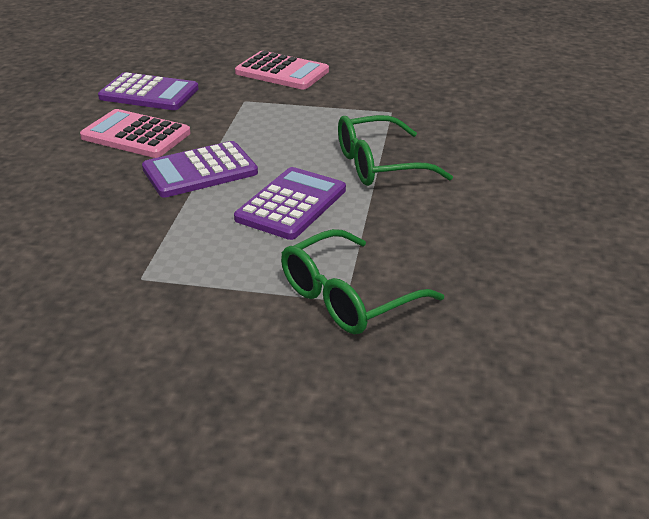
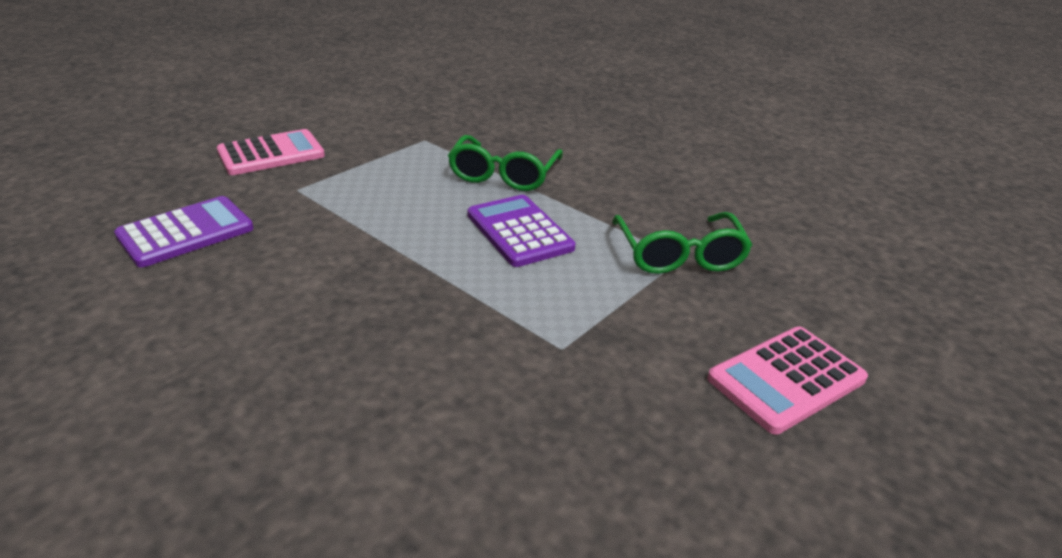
camera: 60 degrees left, 0 degrees up
pink calculator [80,109,190,158] -> pink calculator moved to [707,326,868,435]
purple calculator [142,141,258,197] -> none

